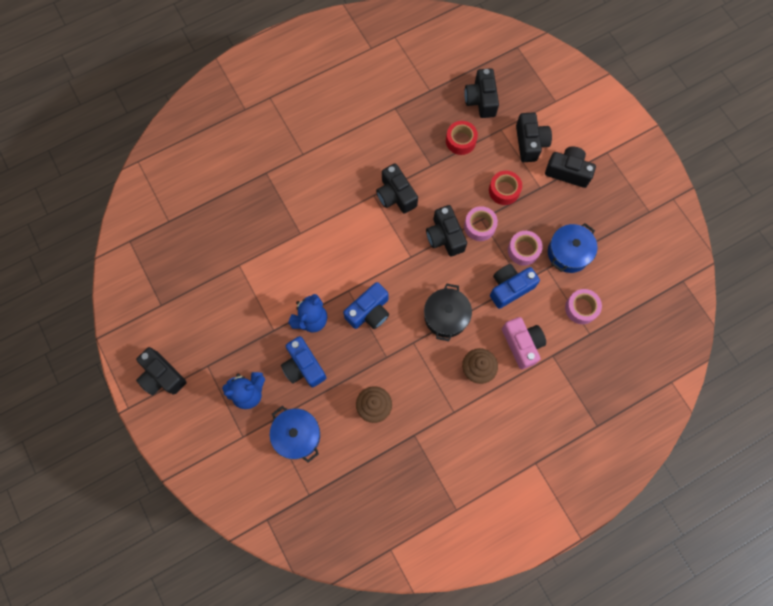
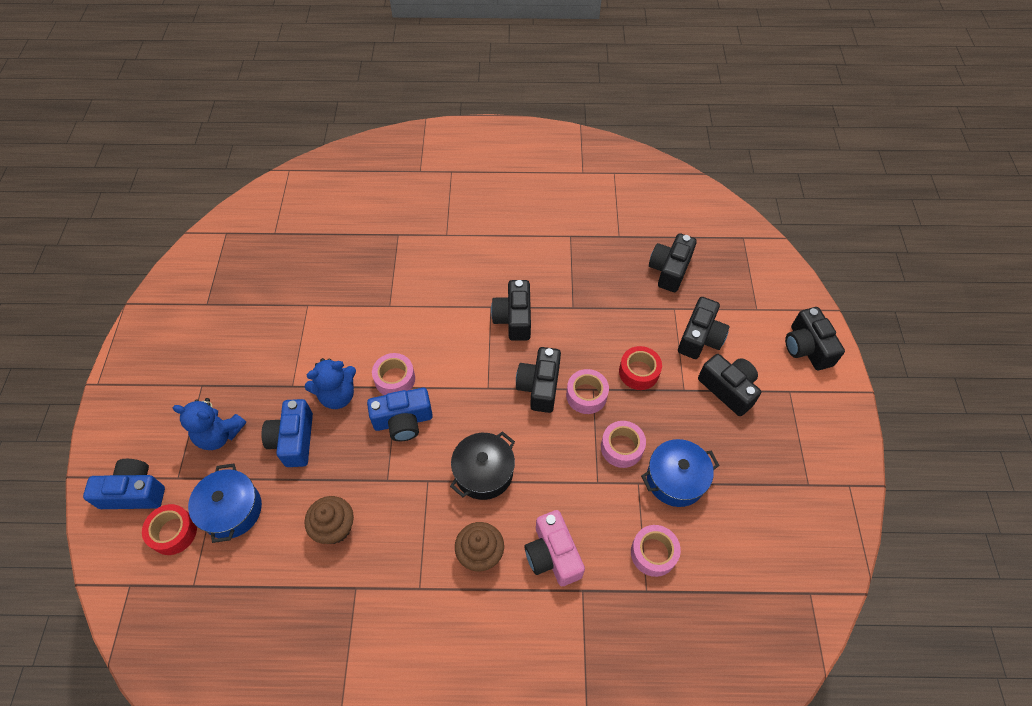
camera: 30 degrees right, 15 degrees down
black camera [136,347,187,395] -> black camera moved to [785,307,845,370]
red tape [446,121,478,155] -> red tape moved to [142,504,197,555]
blue camera [490,264,540,309] -> blue camera moved to [83,459,165,509]
pink camera [502,317,546,370] -> pink camera turned 150 degrees clockwise [524,510,585,586]
none -> pink tape [372,353,415,395]

